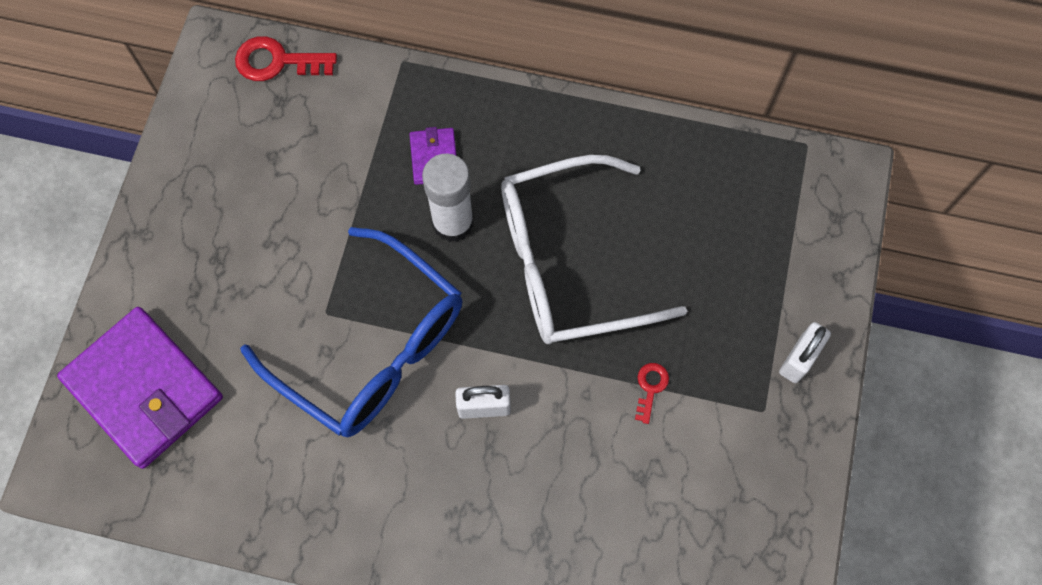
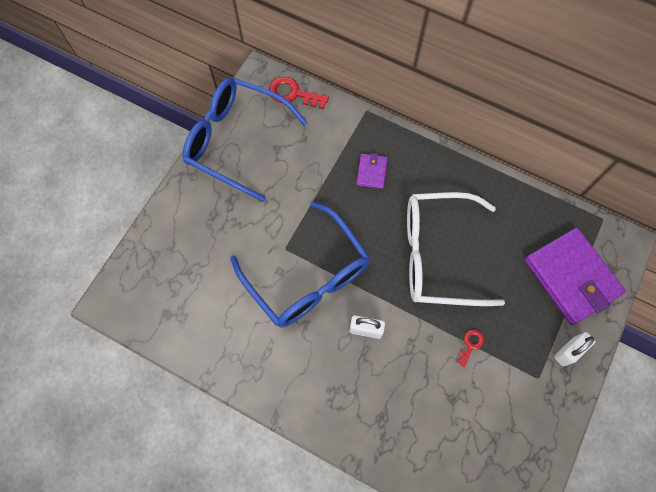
camera: 15 degrees right, 0 degrees up
purple wallet [57,307,223,469] -> purple wallet moved to [524,228,626,325]
white glue stick [422,153,474,242] -> none
none -> blue glasses [183,77,307,202]

